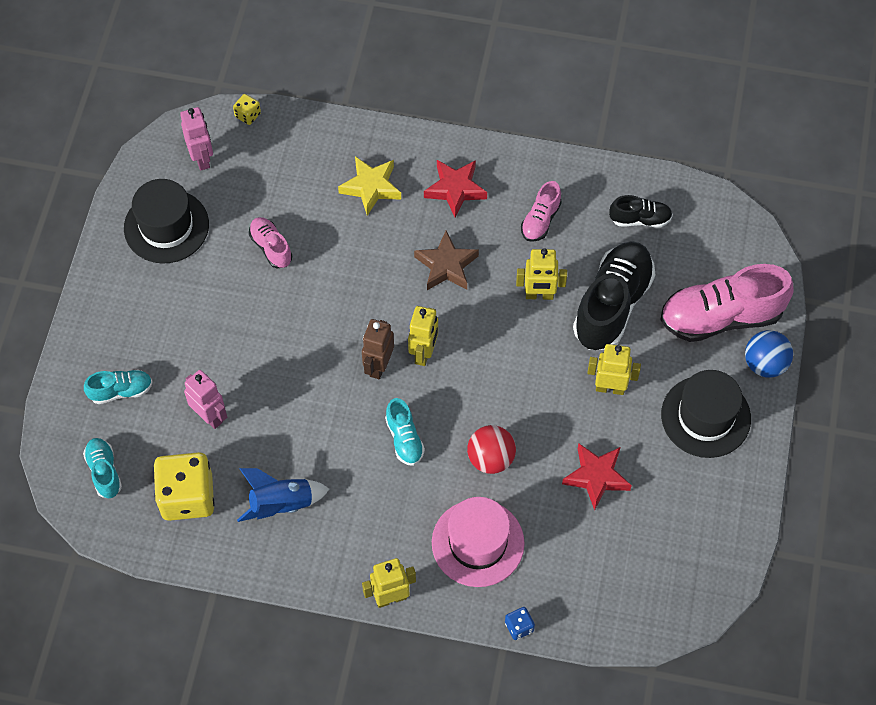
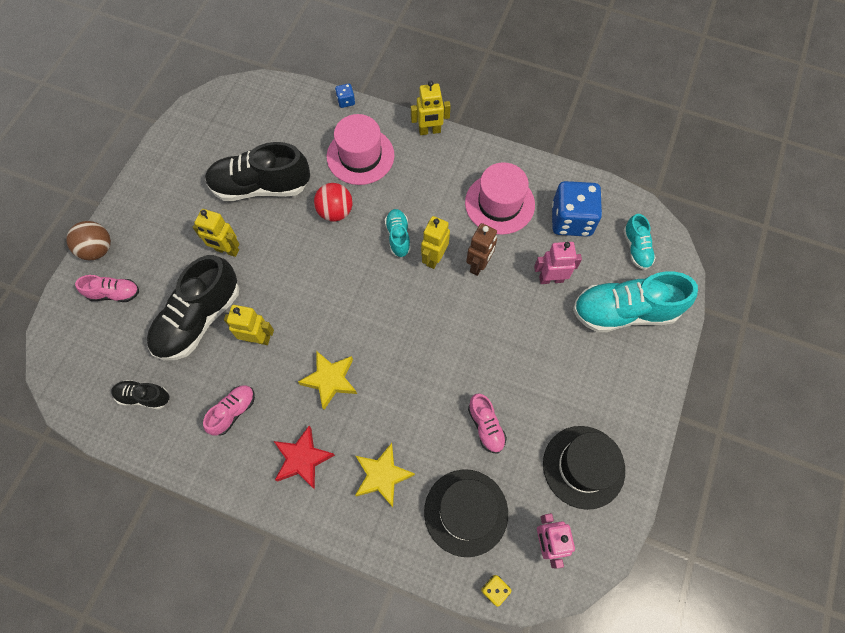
camera: 170 degrees left, 5 degrees up
turquoise shoe [84,369,153,404] -> turquoise shoe [573,271,698,333], size x1.99
yellow dice [153,452,215,521] -> blue dice [552,181,602,237]
pink robot [184,370,227,429] -> pink robot turned 120 degrees clockwise [534,242,582,284]
blue rocket [237,468,329,522] -> pink hat [465,162,535,235]
brown robot [362,319,394,379] -> brown robot moved to [466,223,497,276]
yellow robot [408,306,438,366] -> yellow robot moved to [421,216,450,269]
brown star [414,231,479,290] -> yellow star [298,351,357,410]
red star [562,443,632,511] -> black shoe [205,142,310,201]
pink shoe [660,264,794,342] -> pink shoe [75,275,139,302], size x0.50
black hat [661,370,751,458] -> black hat moved to [424,469,508,557]
blue ball [745,330,793,378] -> brown ball [66,221,111,260]

